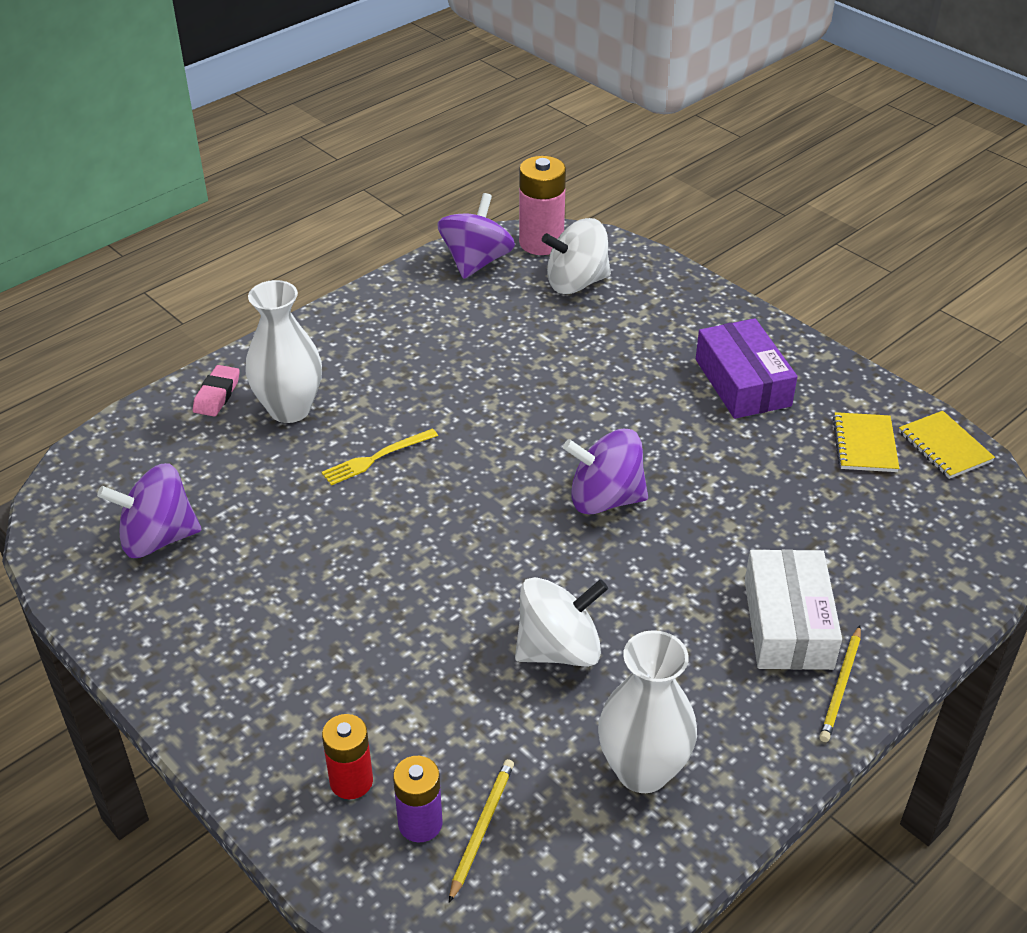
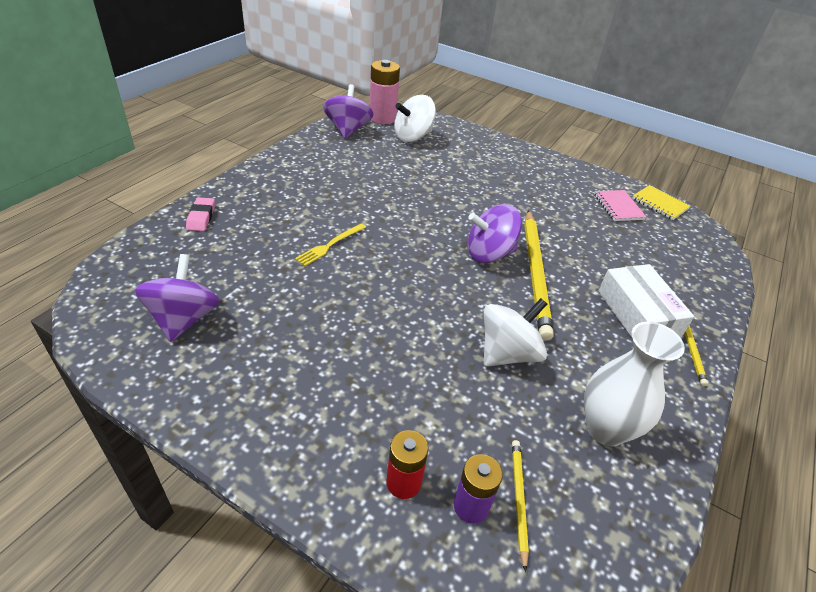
camera: 20 degrees left, 0 degrees up
purple spinning top [97,463,201,558] -> purple spinning top turned 120 degrees clockwise [134,254,220,342]
white vase [246,280,322,423] -> none
purple box [696,318,797,419] -> none
yellow notebook [833,412,899,472] -> pink notebook [594,190,646,221]
none -> yellow pencil [524,210,554,341]

